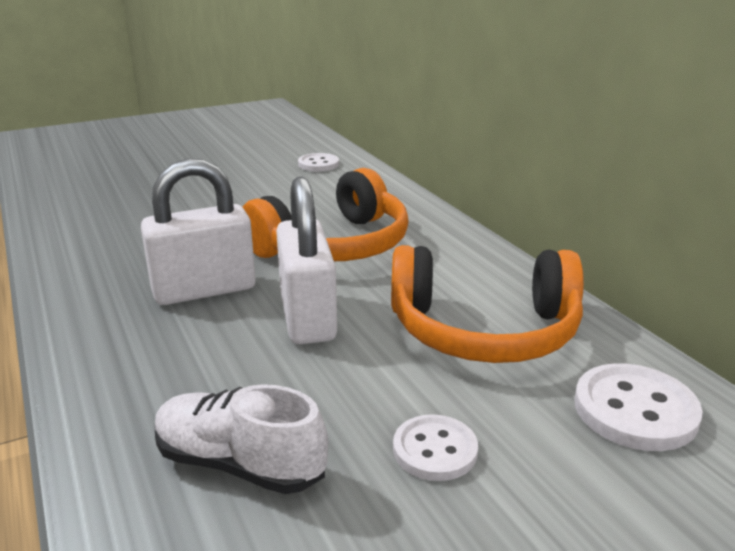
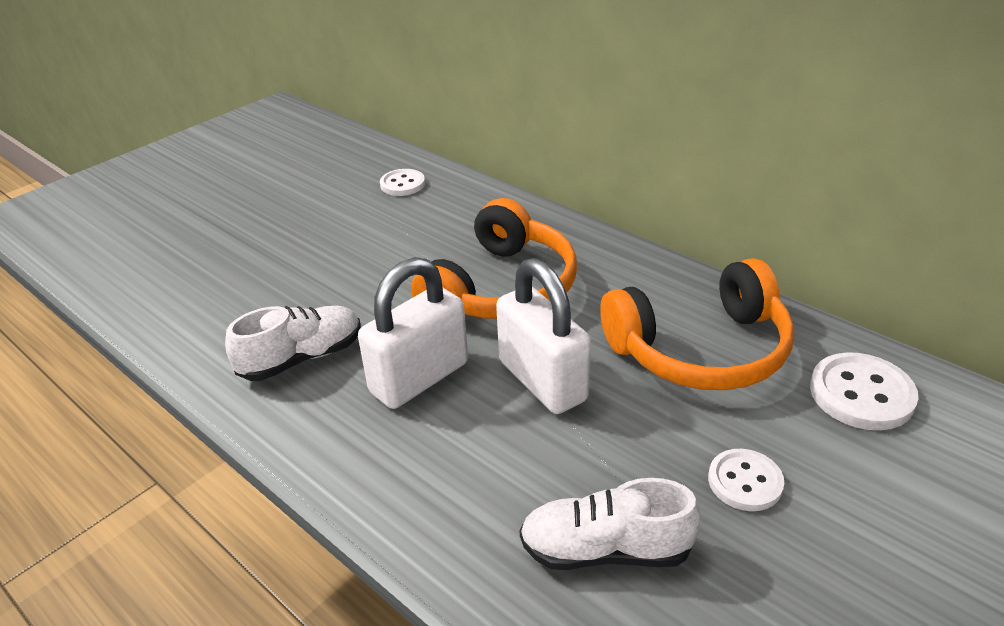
camera: 20 degrees left, 10 degrees up
none -> white shoe [225,306,361,381]

